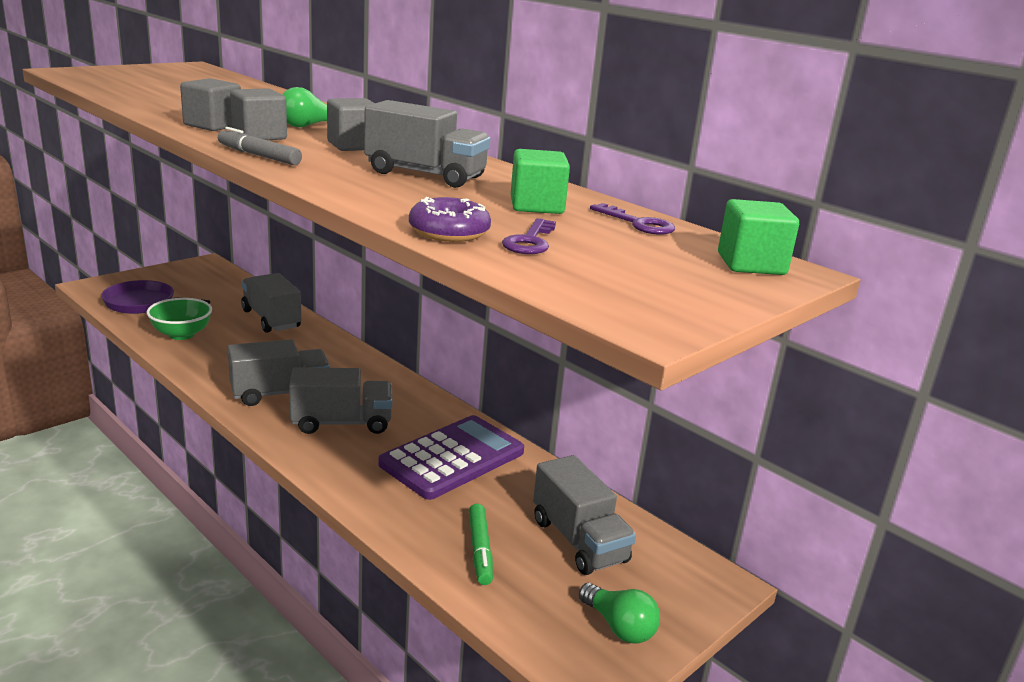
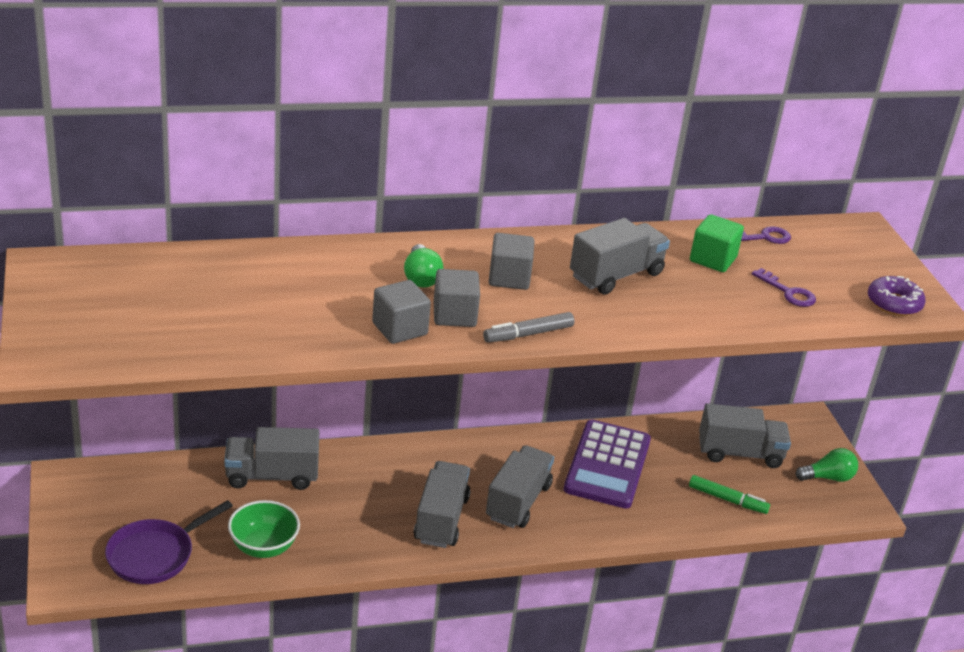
camera: 60 degrees left, 10 degrees up
purple calculator [378,415,524,500] -> purple calculator turned 150 degrees counterclockwise [564,420,651,509]
purple donut [409,197,491,242] -> purple donut moved to [868,276,926,316]
green cube [718,199,799,275] -> none

